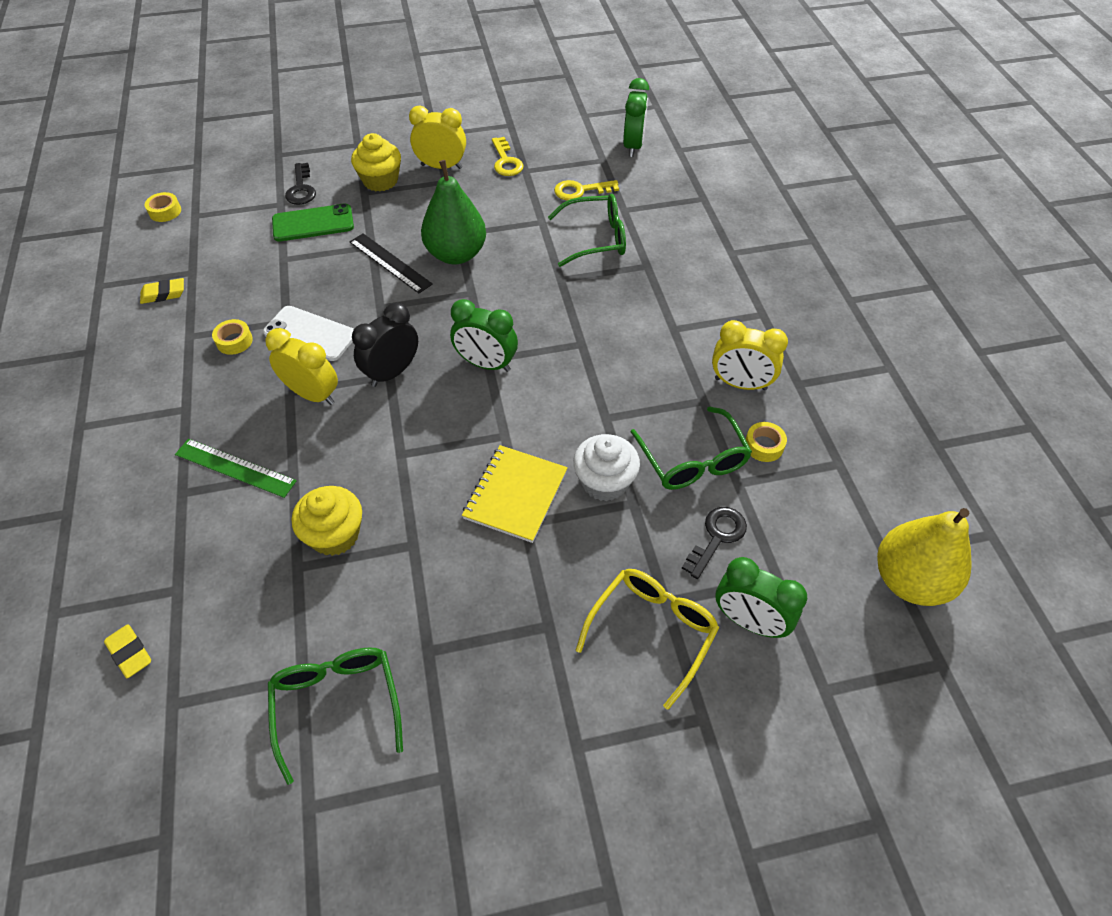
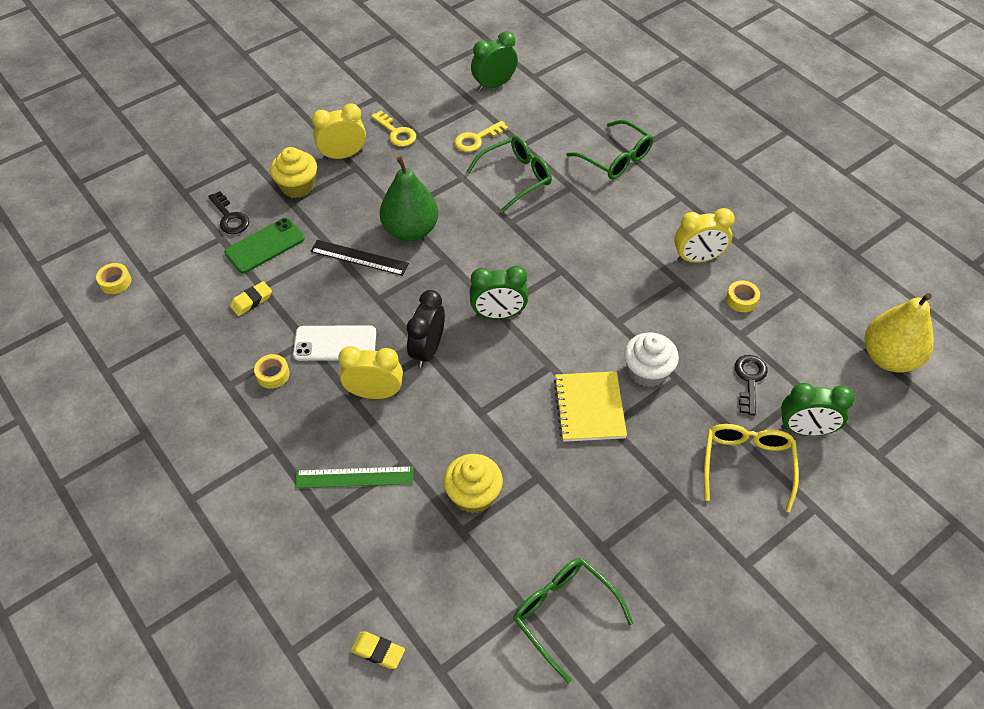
camera: 25 degrees left, 0 degrees up
yellow eraser [140,278,184,304] -> yellow eraser moved to [230,281,272,316]
green clock [623,78,649,157] -> green clock turned 105 degrees counterclockwise [471,31,518,91]
green glasses [631,407,752,490] -> green glasses moved to [567,120,654,179]

